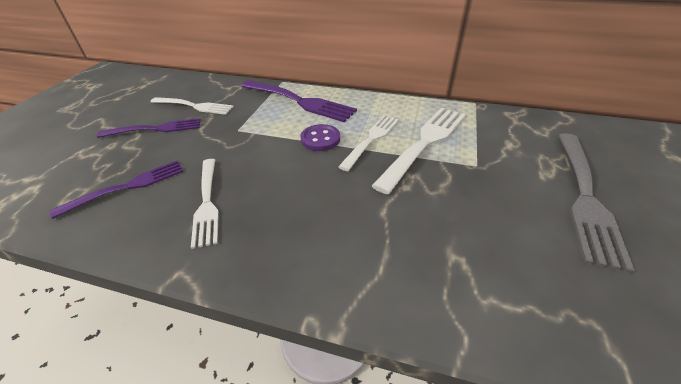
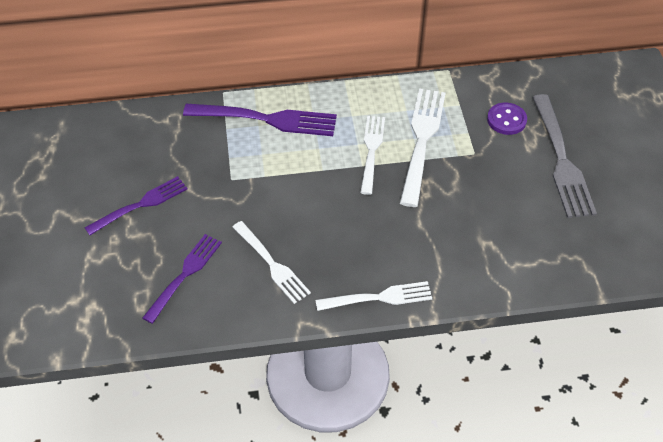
camera: 25 degrees left, 10 degrees up
white fork [151,97,234,115] -> white fork moved to [315,281,432,311]
purple button [300,124,340,151] -> purple button moved to [487,103,527,135]

